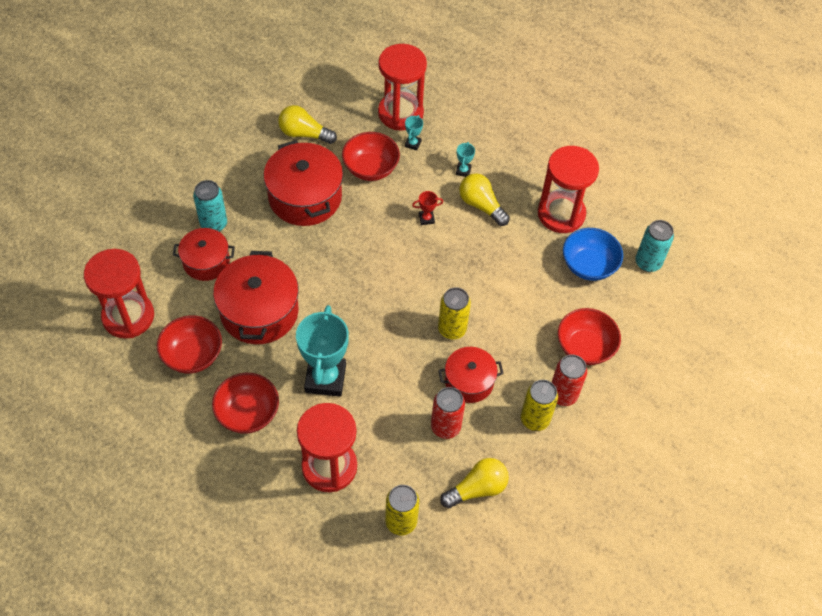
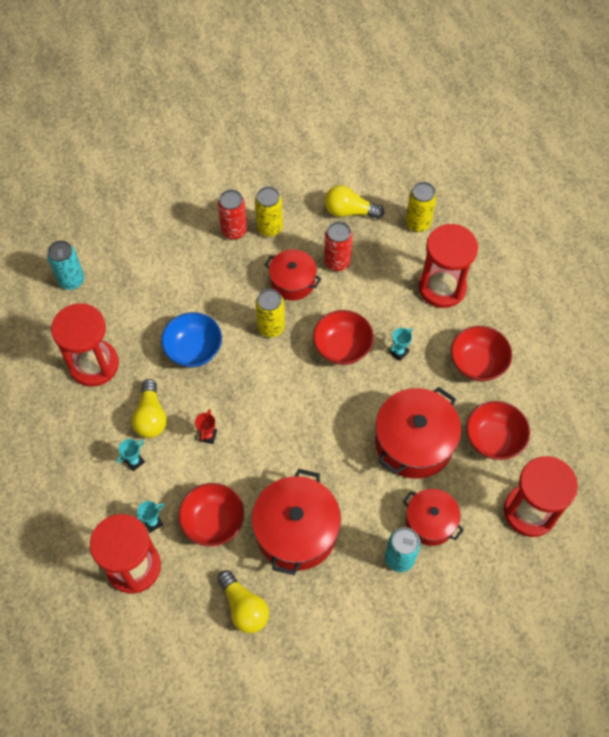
camera: 140 degrees left, 5 degrees up
turquoise trophy [296,305,349,397] -> turquoise trophy [389,328,412,361], size x0.41
red trophy [412,191,443,225] -> red trophy turned 75 degrees clockwise [195,409,217,444]
red bowl [558,308,621,365] -> red bowl moved to [313,310,374,365]
blue bowl [563,228,623,281] -> blue bowl moved to [161,312,222,367]

